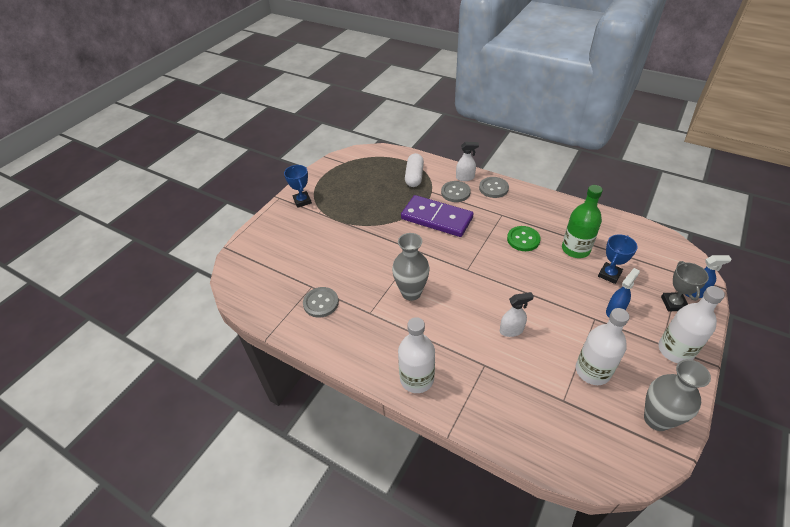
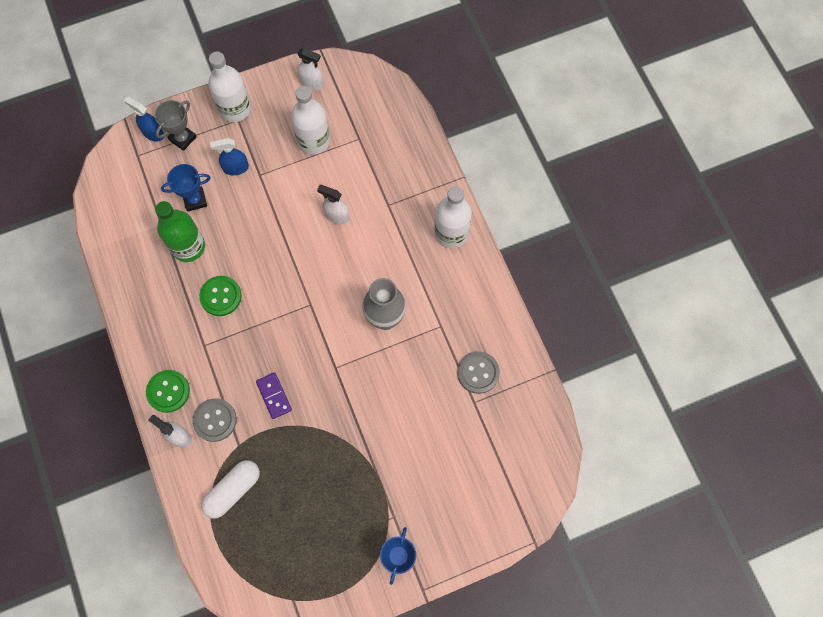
camera: 145 degrees left, 25 degrees up
purple domino [401,195,473,237] -> purple domino [256,372,292,419], size x0.47
grey button [479,177,509,198] -> green button [146,370,190,413]
grey vase [644,359,711,431] -> white spray bottle [297,48,324,90]

